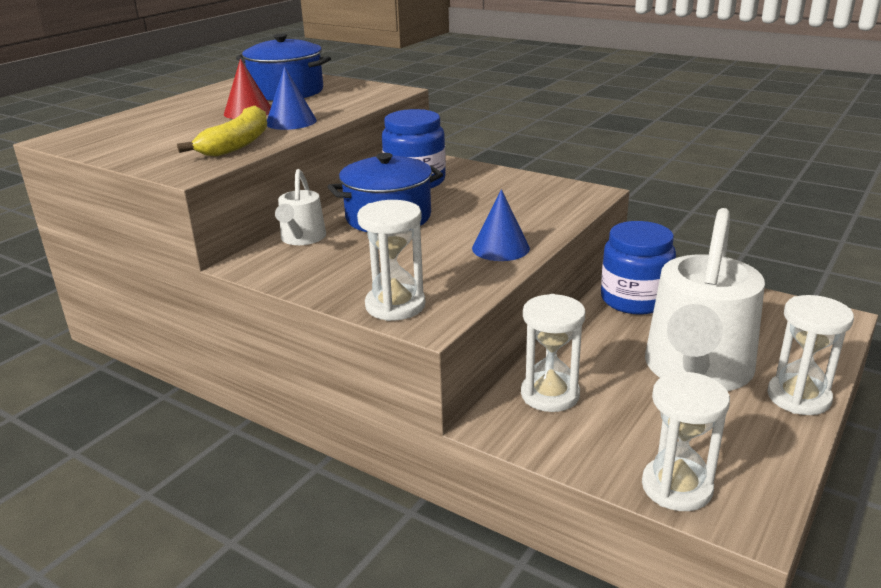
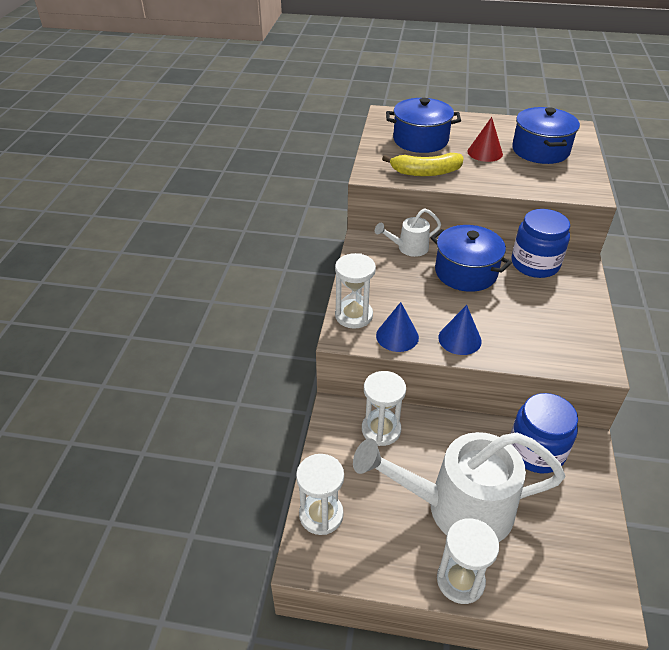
camera: 65 degrees right, 15 degrees up
blue cone [267,66,317,130] -> blue cone moved to [376,302,419,352]
none -> blue pot [386,98,461,153]

